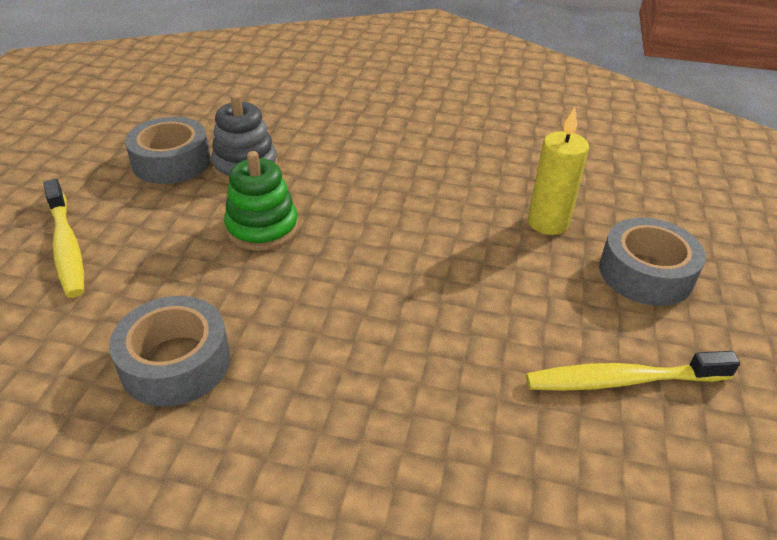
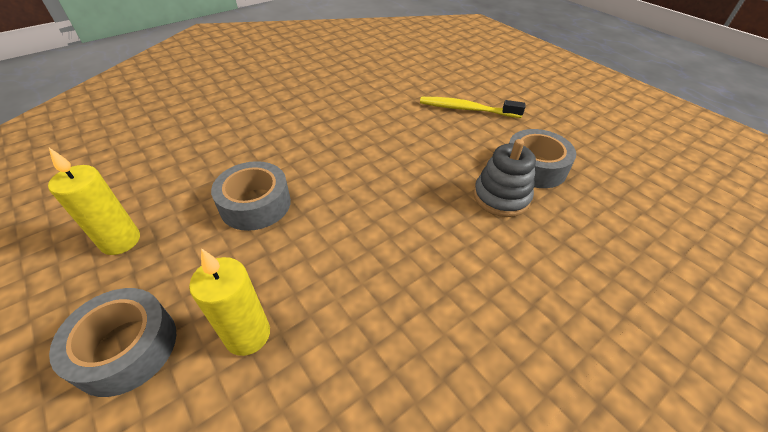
camera: 130 degrees right, 5 degrees up
grey tape [109,296,230,407] -> grey tape moved to [211,161,291,231]
green stacking toy [224,151,298,251] -> none
yellow toothbrush [526,351,740,391] -> yellow candle [48,148,140,255]

